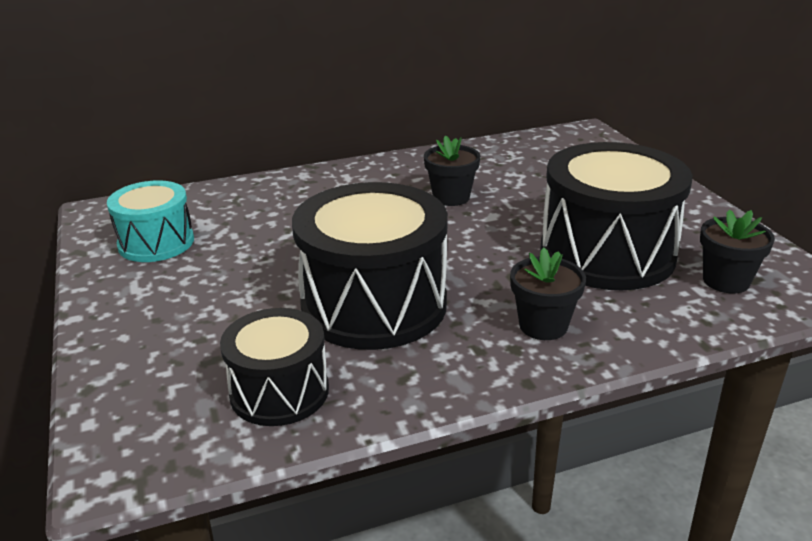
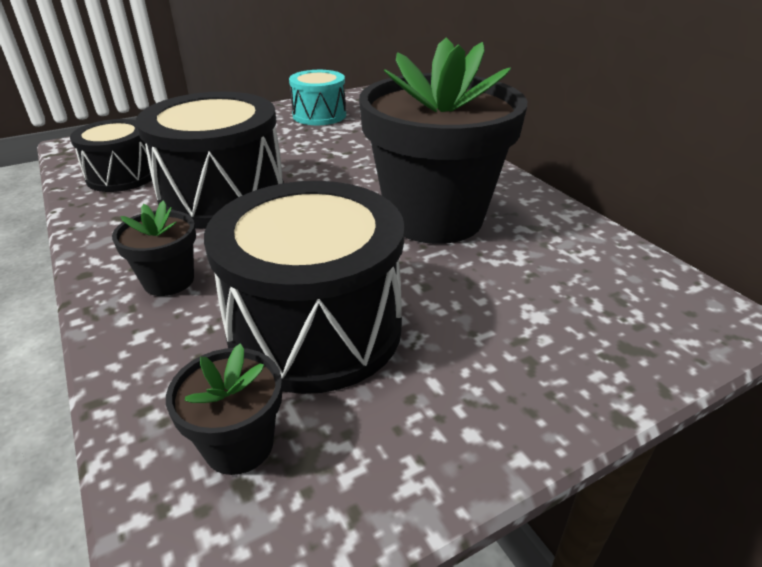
camera: 80 degrees right, 5 degrees up
black flower pot [424,135,480,206] -> black flower pot [359,38,527,244], size x2.35

